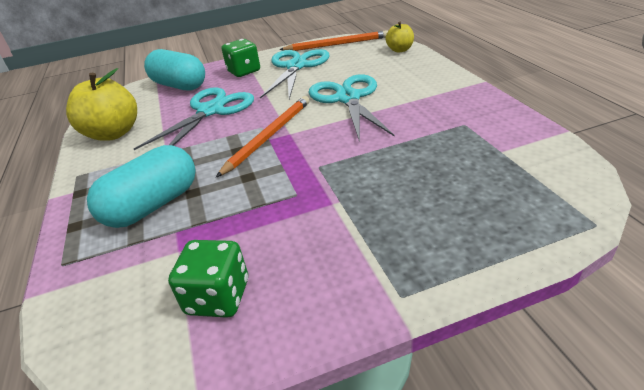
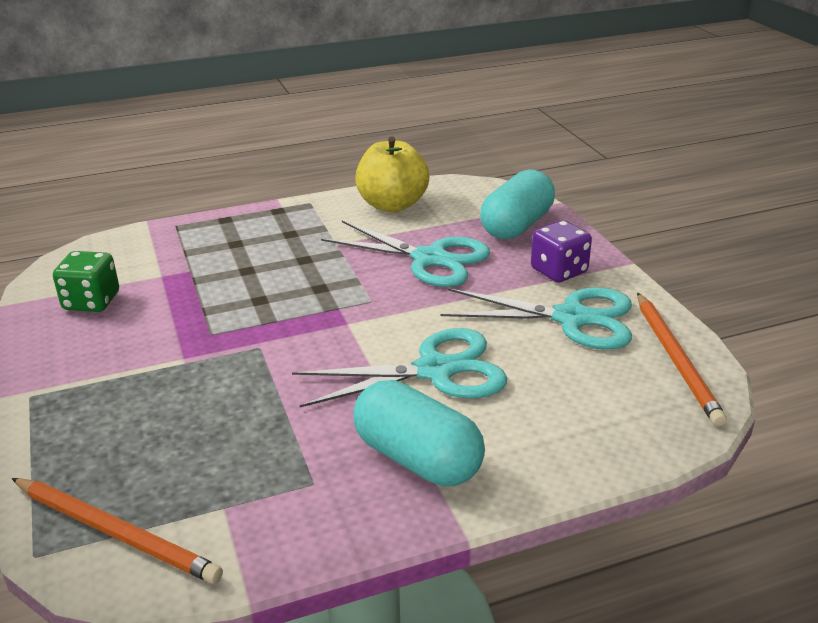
camera: 85 degrees right, 5 degrees down
turquoise capsule [87,145,196,228] -> turquoise capsule moved to [353,380,485,486]
orange pencil [216,96,310,177] -> orange pencil moved to [11,478,223,584]
green dice [222,39,260,77] -> purple dice [531,220,592,282]
yellow apple [386,22,414,52] -> none

